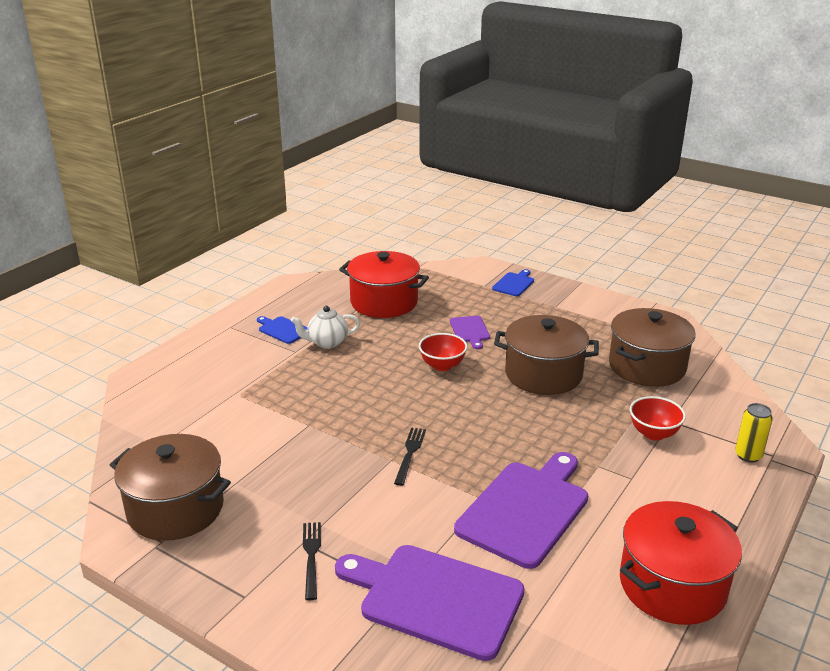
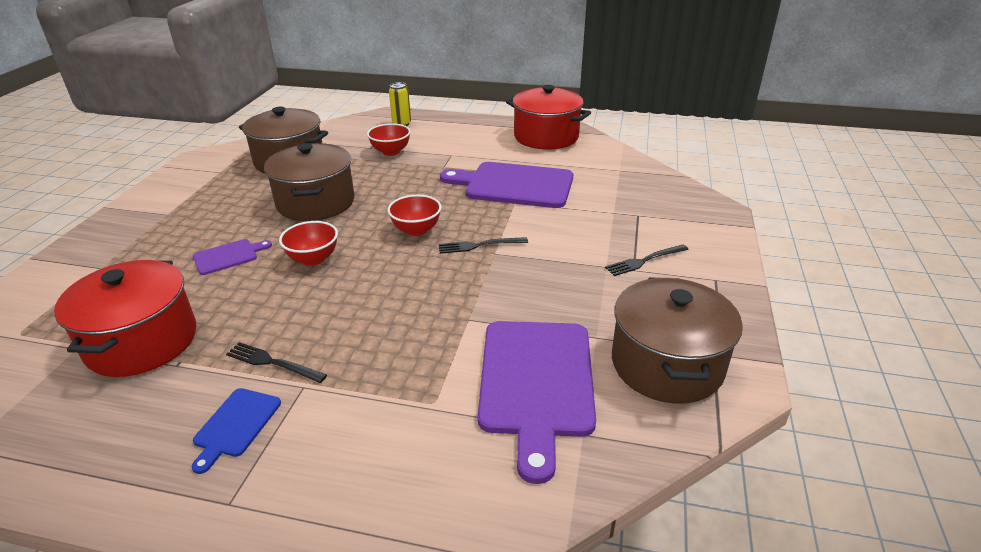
camera: 110 degrees left, 5 degrees up
white teapot [291,306,360,349] -> black fork [226,342,327,383]
purple cutting board [335,545,525,661] -> purple cutting board moved to [478,321,596,484]
blue cutting board [492,269,534,296] -> none
none -> red bowl [387,195,442,236]

